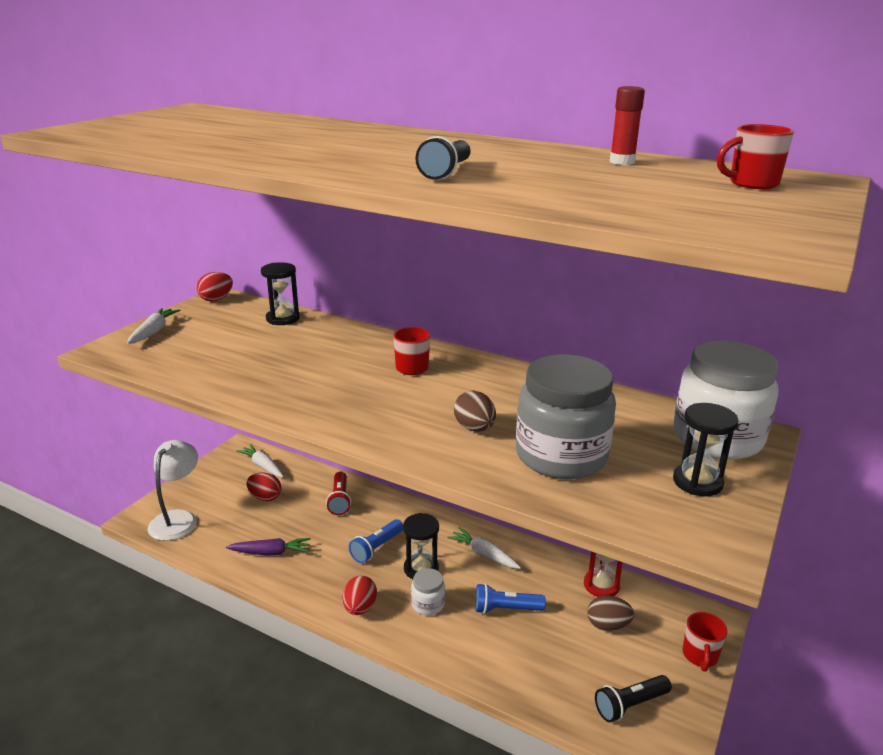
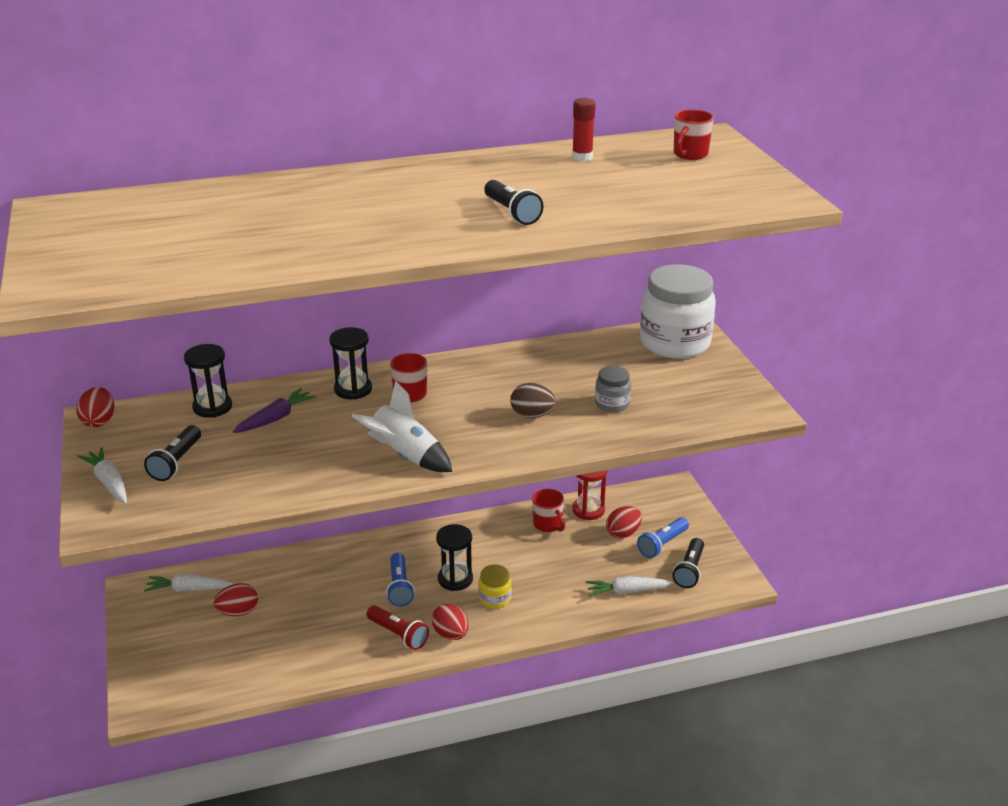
camera: 45 degrees left, 5 degrees up
white lamp [147,440,198,541] -> none
purple carrot [226,538,311,556] -> purple carrot moved to [233,388,316,433]
red flashlight [326,471,351,515] -> red flashlight moved to [367,605,429,650]
white jar [411,568,445,615] -> yellow jar [478,564,512,609]
white carrot [447,527,521,569] -> white carrot moved to [586,576,673,597]
blue flashlight [475,583,546,614] -> blue flashlight moved to [637,517,689,558]
grey jar [516,354,616,479] -> grey jar [595,366,631,412], size x0.45
brown egg [587,595,634,631] -> red egg [606,506,642,538]
black hourglass [673,403,739,496] -> black hourglass moved to [329,327,372,399]
red mug [682,612,727,672] -> red mug moved to [532,489,565,532]
none -> black flashlight [144,425,201,481]
none -> white rocket [352,381,452,472]

